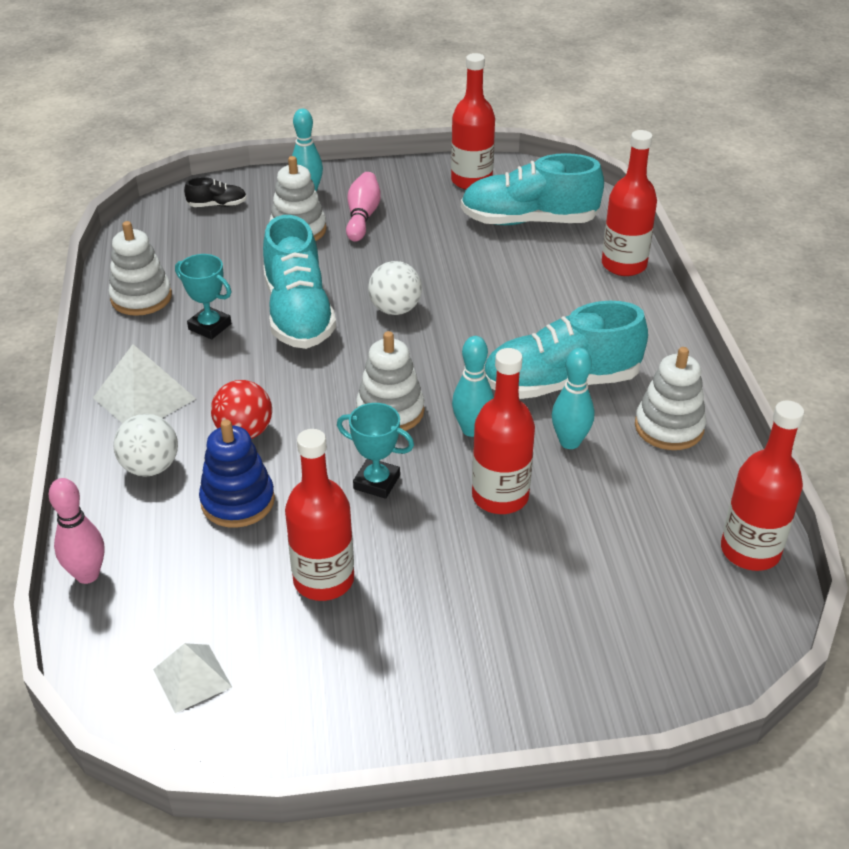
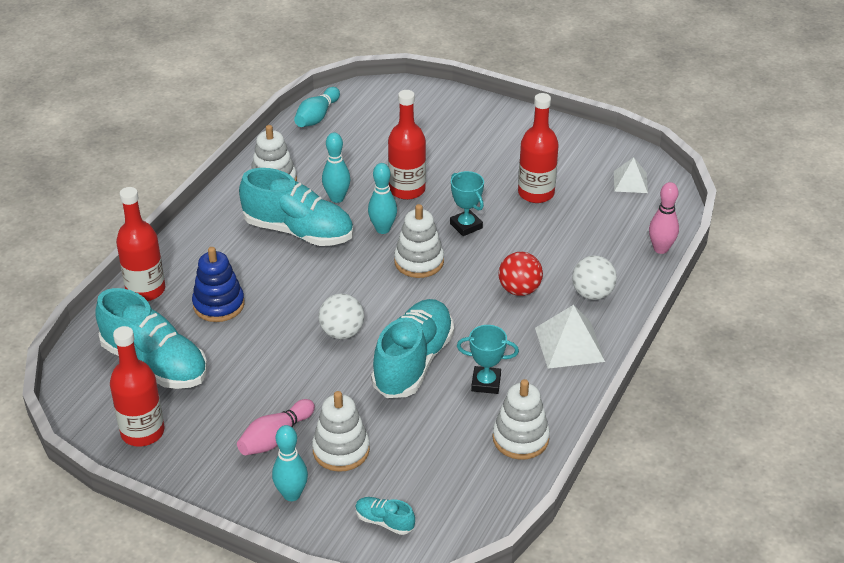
camera: 145 degrees left, 0 degrees up
turquoise trophy [175,254,231,339] -> turquoise trophy turned 60 degrees counterclockwise [457,325,519,394]
black shoe [184,177,247,207] -> turquoise shoe [355,497,415,535]
blue stacking toy [199,419,275,528] -> blue stacking toy moved to [192,247,245,322]
red bottle [721,400,804,571] -> turquoise bowling pin [294,87,340,127]

